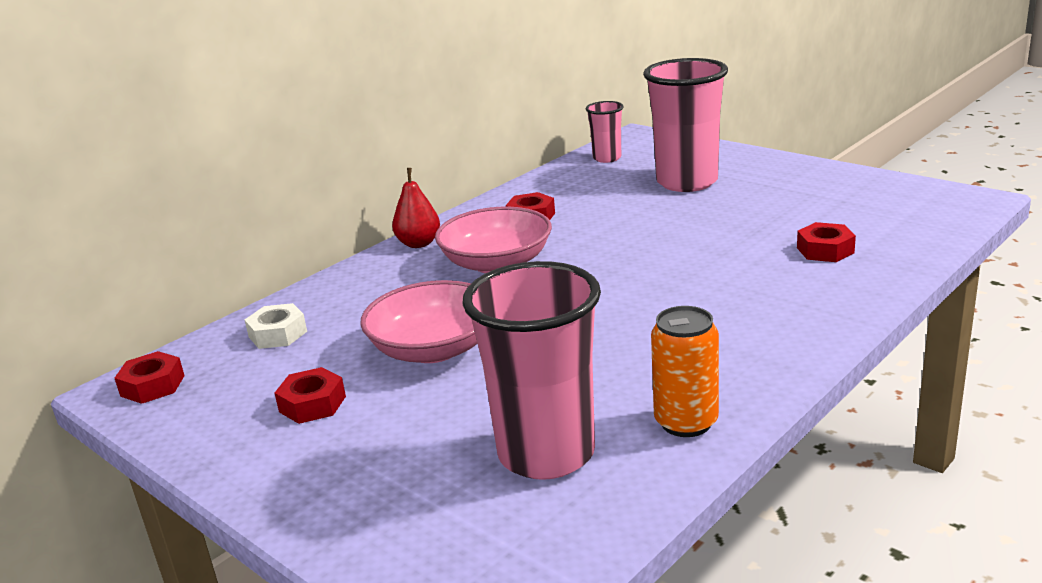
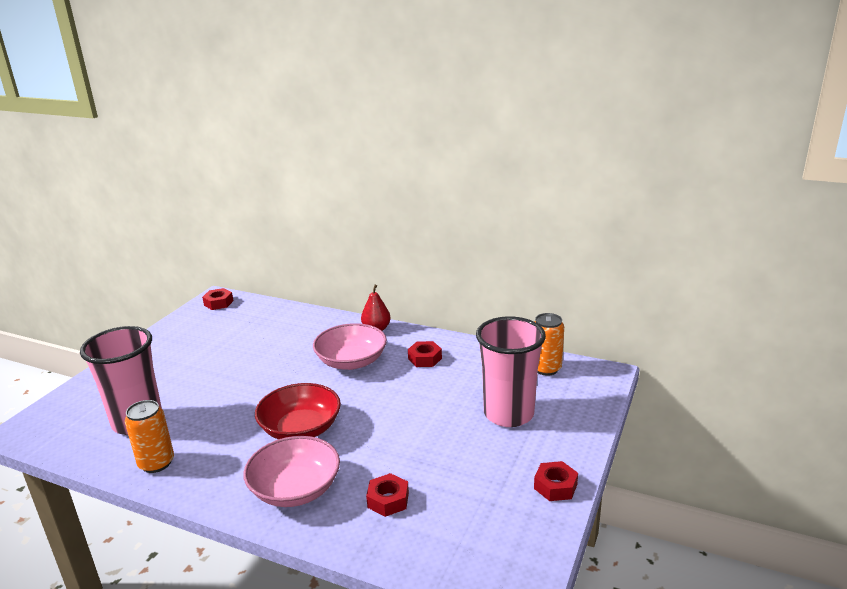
camera: 70 degrees right, 0 degrees up
white nut [245,303,307,349] -> none
red nut [275,367,346,424] -> red nut moved to [534,461,578,501]
pink bowl [360,280,477,363] -> pink bowl moved to [243,436,340,507]
pink cup [586,101,624,163] -> orange can [535,313,564,376]
none -> red bowl [255,383,341,439]

